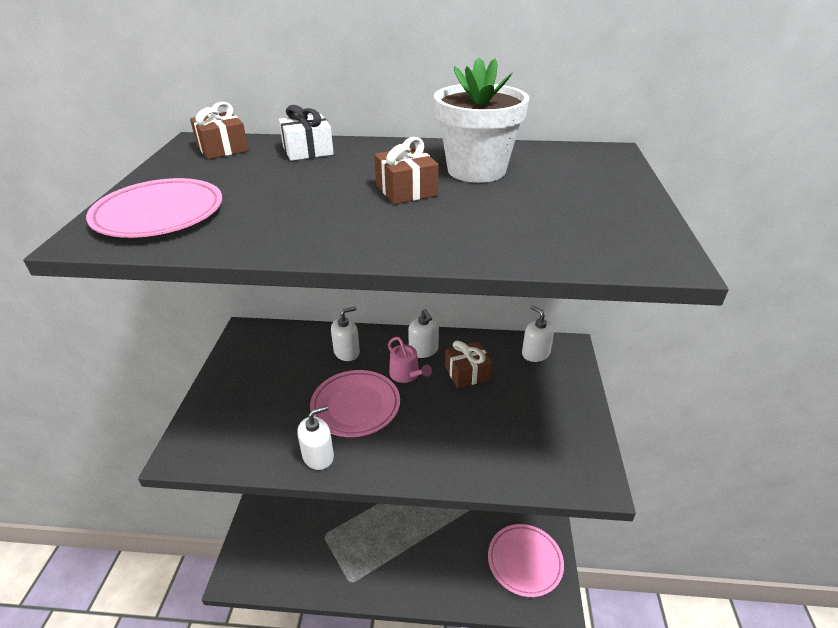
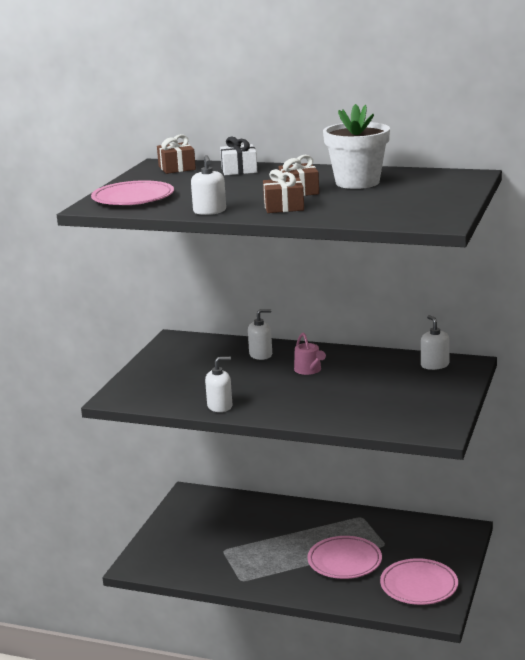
camera: 15 degrees right, 15 degrees down
pink plate [310,370,400,437] -> pink plate moved to [307,536,382,579]
white soap dispenser [408,309,439,358] -> white soap dispenser moved to [191,155,226,215]
brown gift [445,340,492,388] -> brown gift moved to [263,169,304,213]

